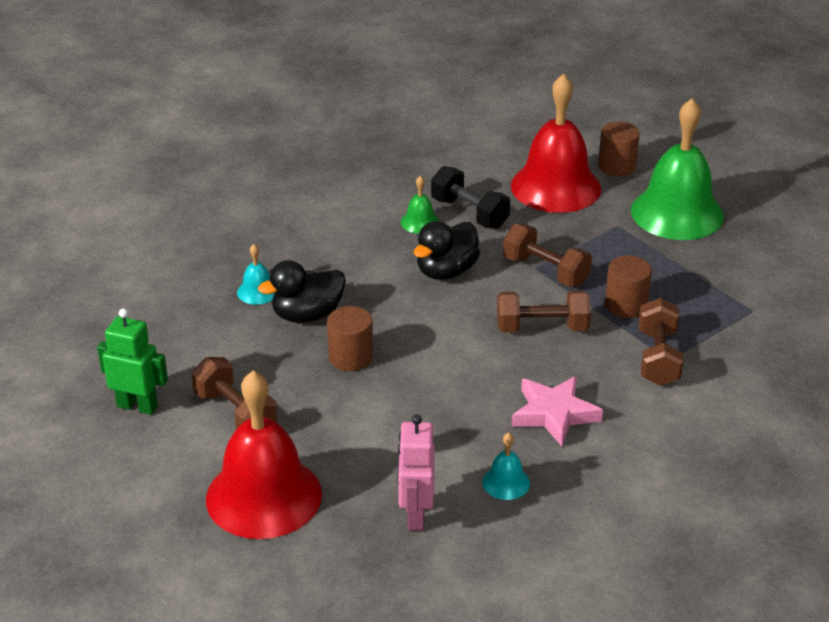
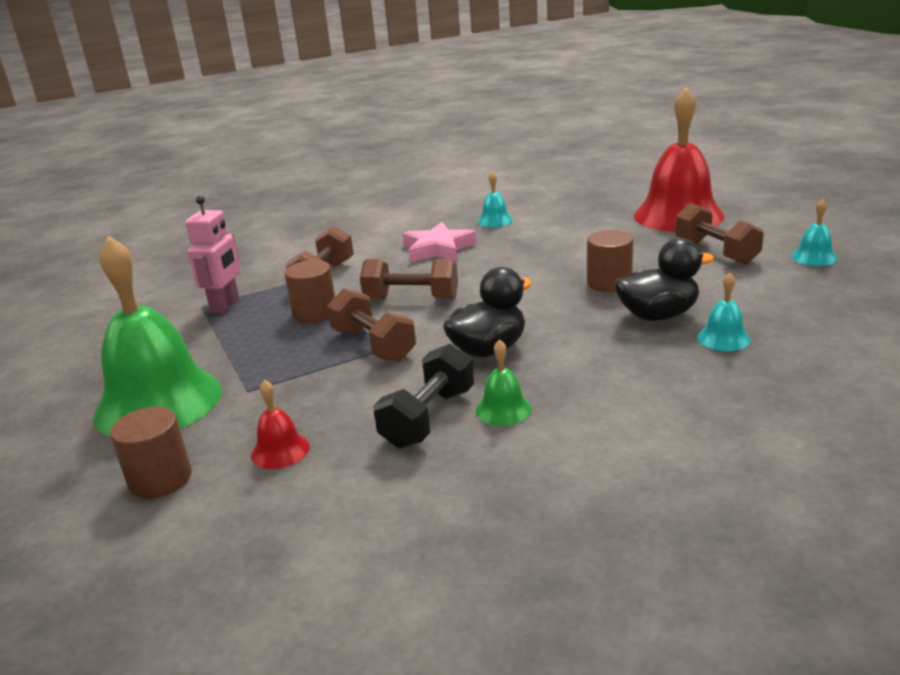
camera: 165 degrees left, 10 degrees down
green robot [97,308,168,415] -> turquoise bell [791,199,837,266]
pink robot [398,415,435,531] -> pink robot moved to [185,195,241,314]
black dumbbell [431,166,510,229] -> black dumbbell turned 60 degrees clockwise [373,344,474,449]
red bell [511,73,601,213] -> red bell [251,380,310,469], size x0.42

